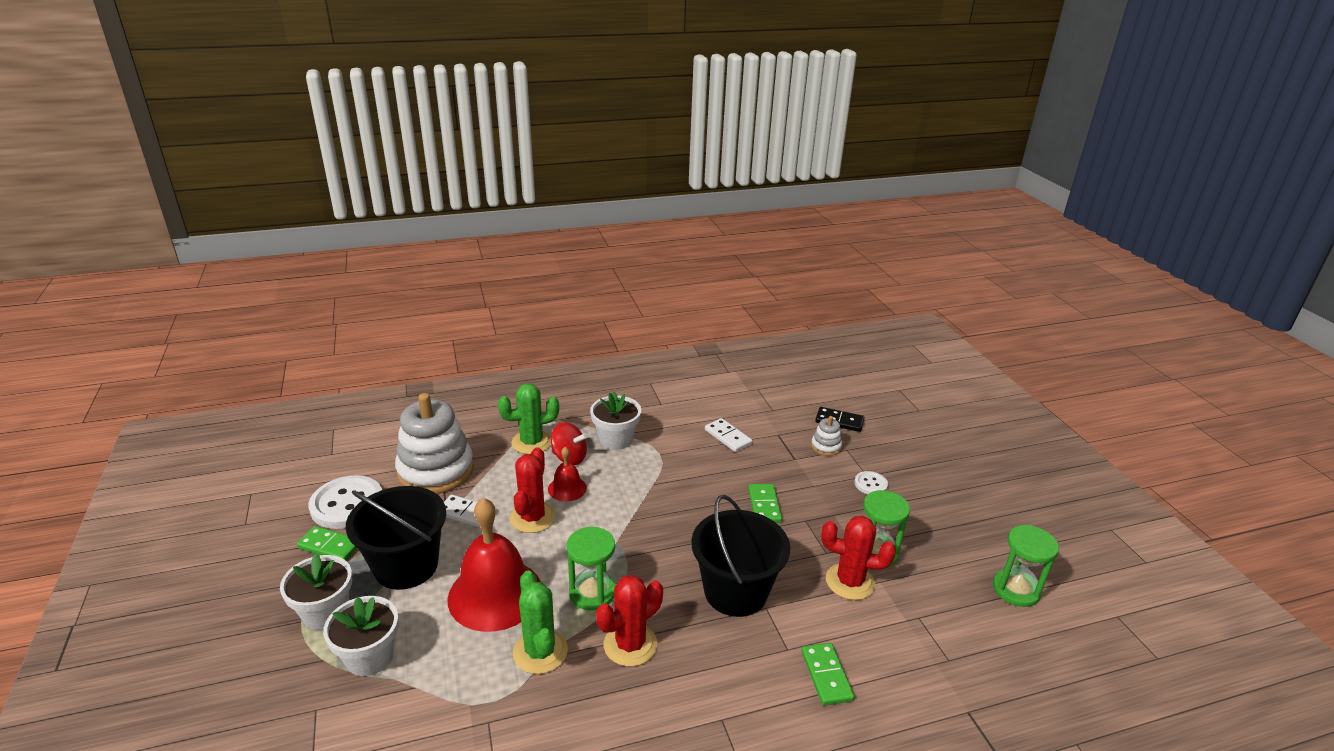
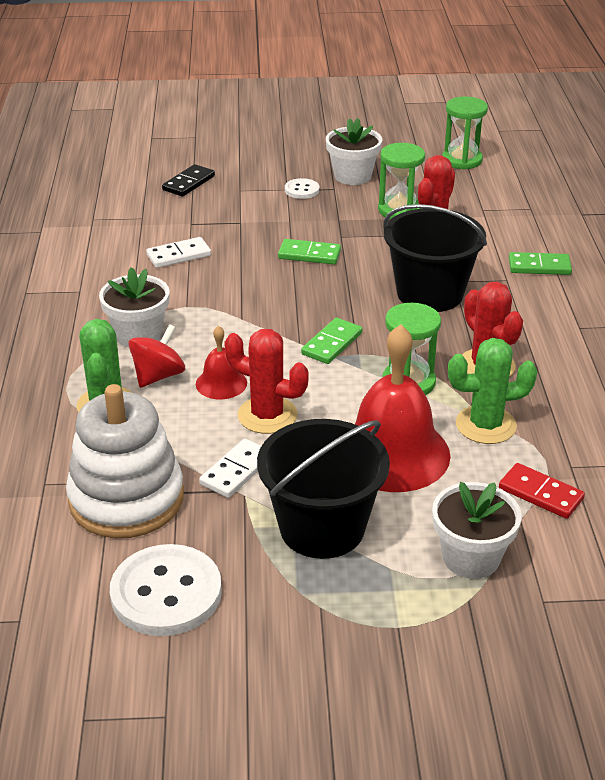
camera: 75 degrees left, 5 degrees up
white flower pot [280,553,352,630] -> white flower pot moved to [326,118,382,185]
green domino [297,526,358,561] -> green domino moved to [301,318,362,364]
white stacking toy [811,416,842,456] -> none
none -> red domino [499,463,585,519]

